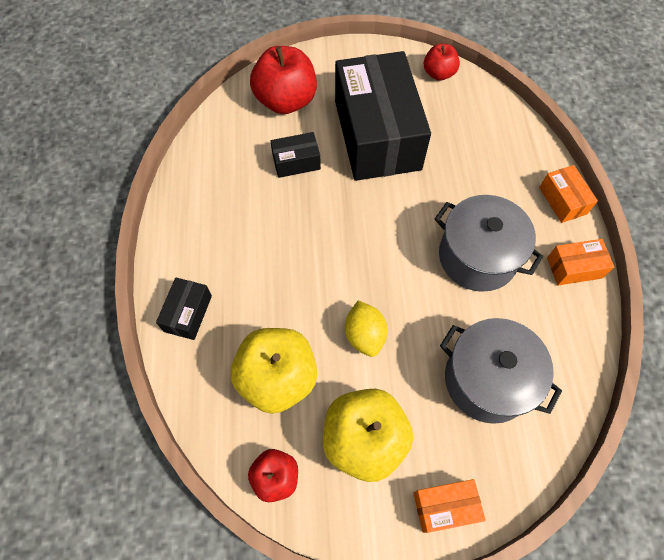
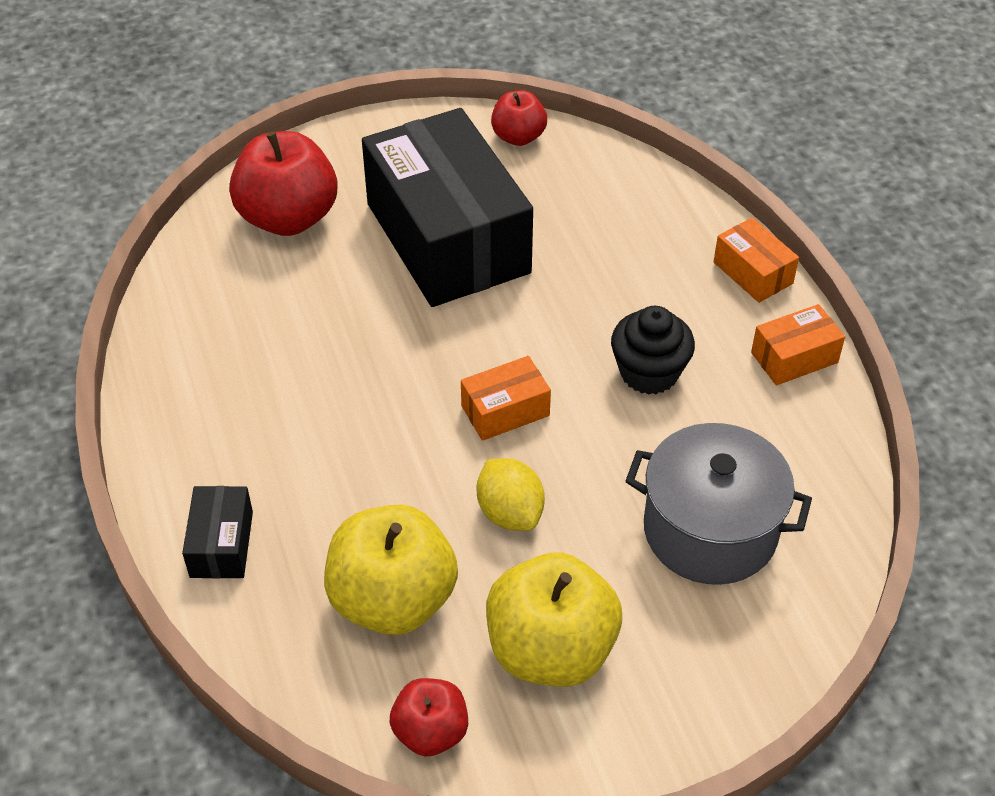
camera: 15 degrees left, 15 degrees down
black box [270,132,321,178] -> none
orange box [414,479,486,533] -> orange box moved to [461,356,551,441]
grey pot [434,195,543,292] -> black cupcake [611,306,695,395]

